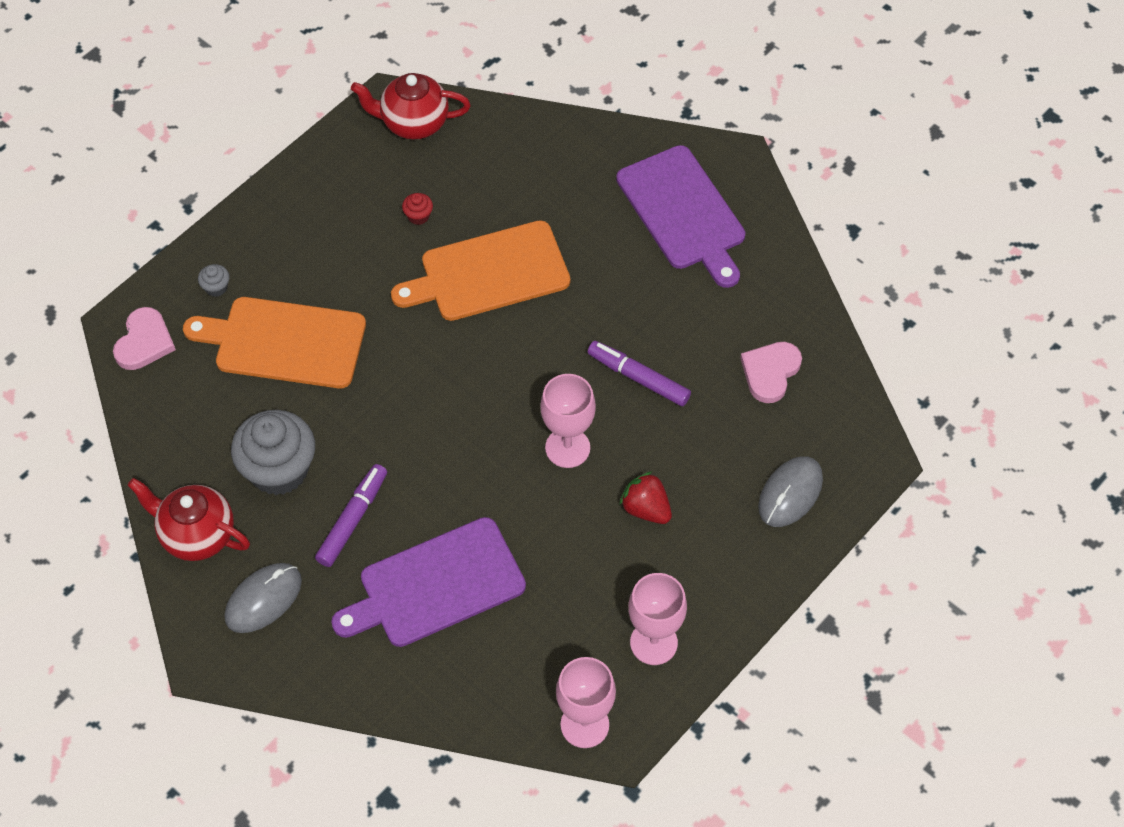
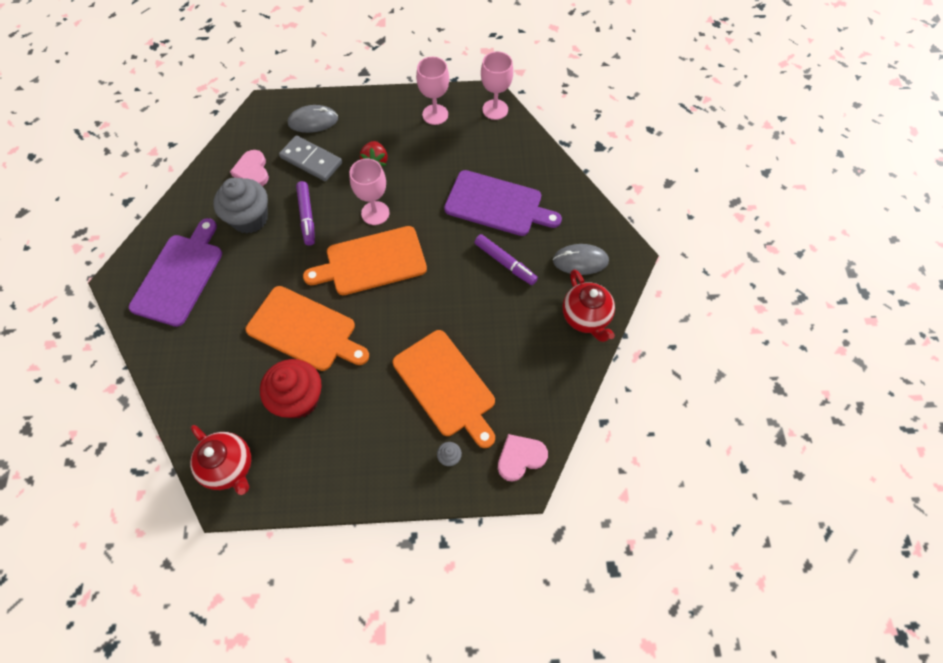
camera: 135 degrees left, 5 degrees up
grey cupcake [231,410,315,495] -> grey cupcake moved to [213,178,268,234]
purple marker [315,464,387,567] -> purple marker turned 120 degrees counterclockwise [474,234,538,285]
red cupcake [402,193,433,225] -> red cupcake [260,359,322,418], size x2.49
pink heart [740,342,802,403] -> pink heart turned 90 degrees clockwise [230,150,269,186]
none -> grey domino [279,135,342,181]
none -> orange cutting board [303,226,427,295]

